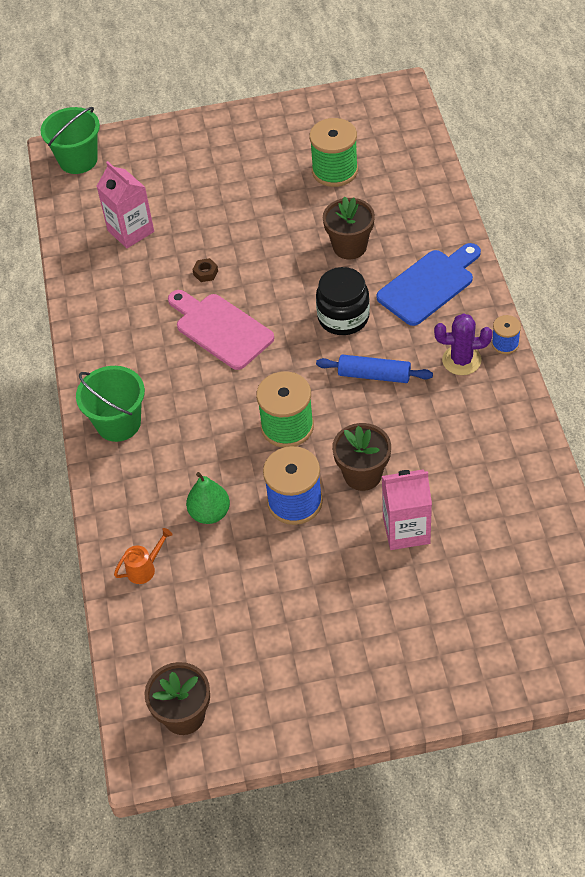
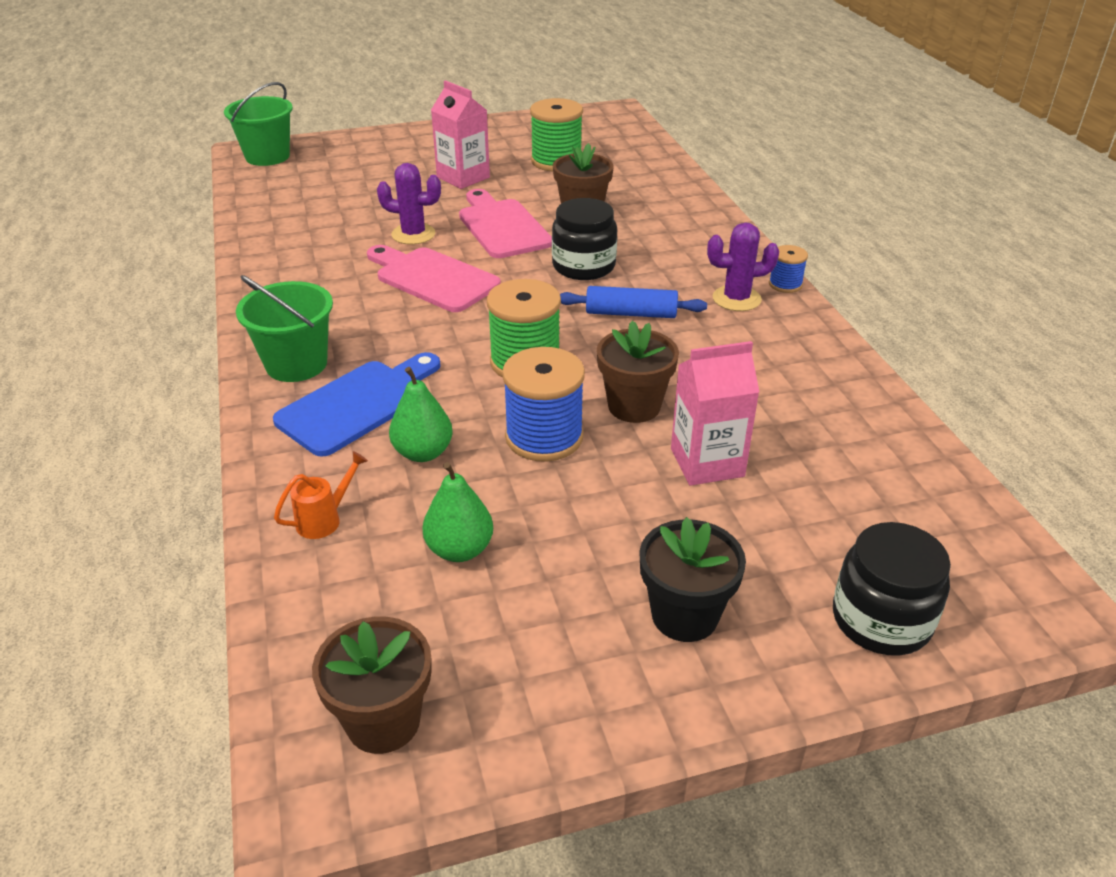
camera: 10 degrees left, 15 degrees down
pink carton [97,161,154,248] -> pink carton moved to [431,80,490,189]
brown nut [192,258,218,282] -> purple cactus [377,163,441,245]
blue cutting board [376,243,481,326] -> blue cutting board moved to [273,352,441,457]
none -> green pear [422,462,493,562]
none -> pink cutting board [459,189,552,258]
none -> black flower pot [639,517,746,642]
none -> black jar [833,522,951,656]

